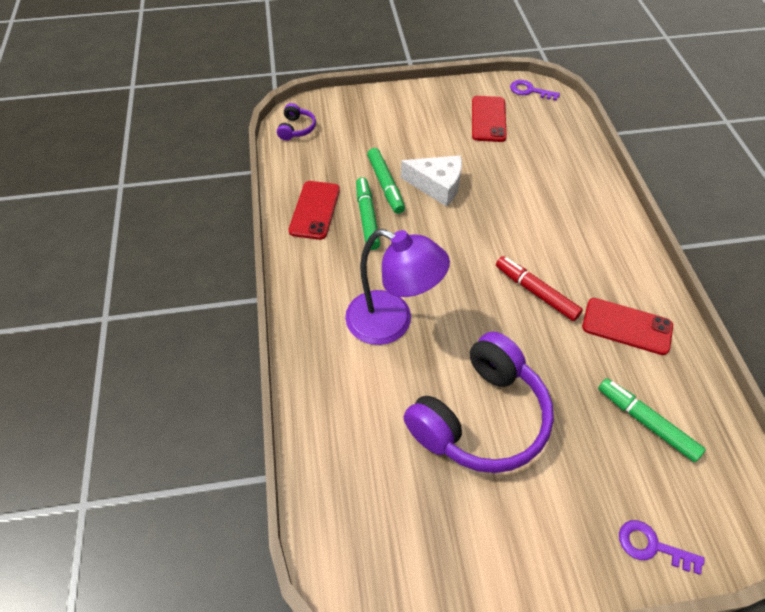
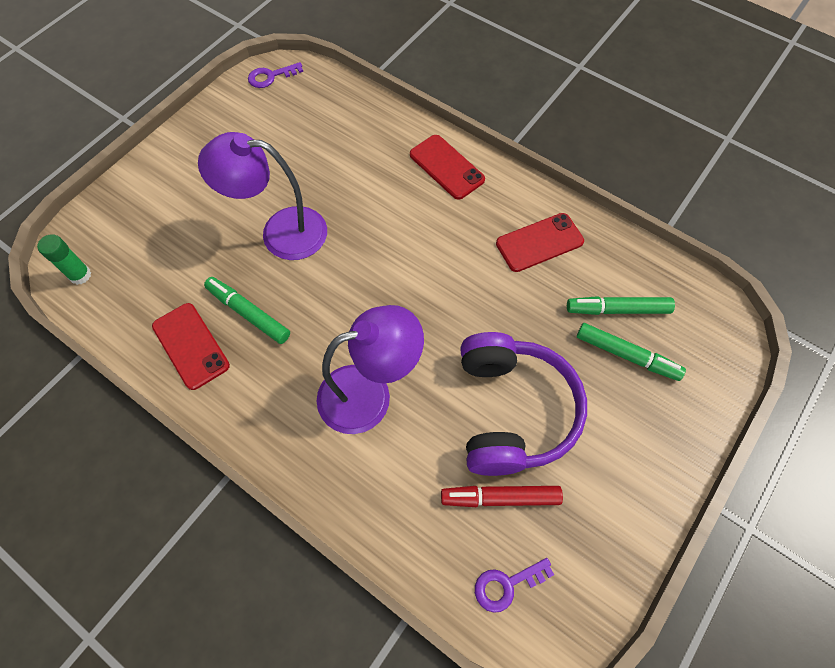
camera: 45 degrees left, 10 degrees up
purple headphones [277,103,316,141] -> green glue stick [37,234,91,285]
green marker [367,148,405,214] -> green marker moved to [577,323,686,381]
white cheese [401,155,462,207] -> purple lamp [198,132,327,260]
red phone [472,96,507,142] -> red phone moved to [410,135,485,200]
red marker [496,256,583,321] -> red marker moved to [441,486,563,507]
purple key [619,520,704,575] -> purple key moved to [475,558,554,613]

